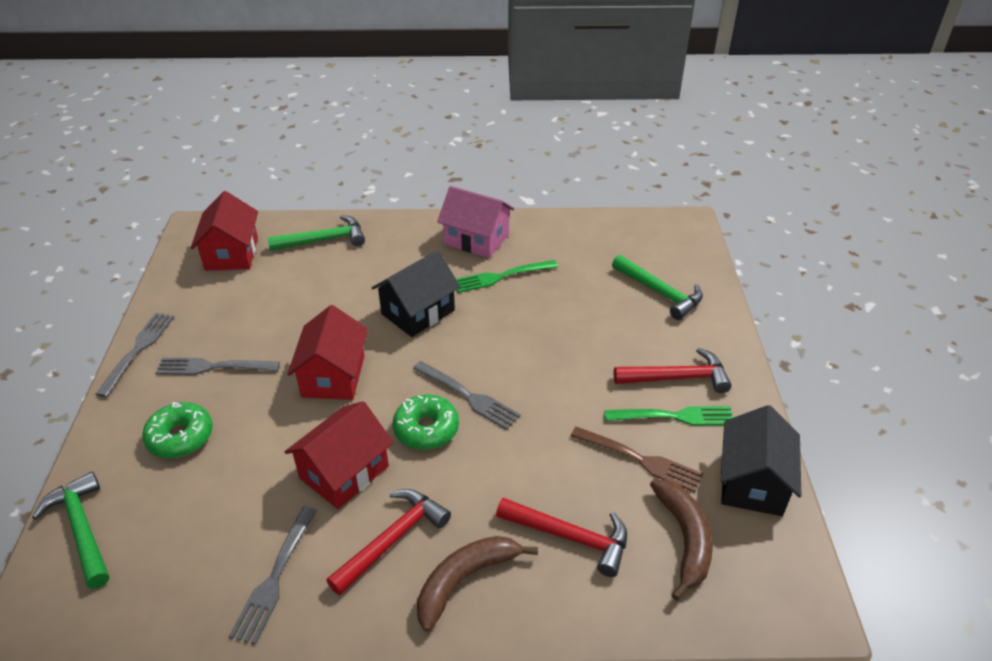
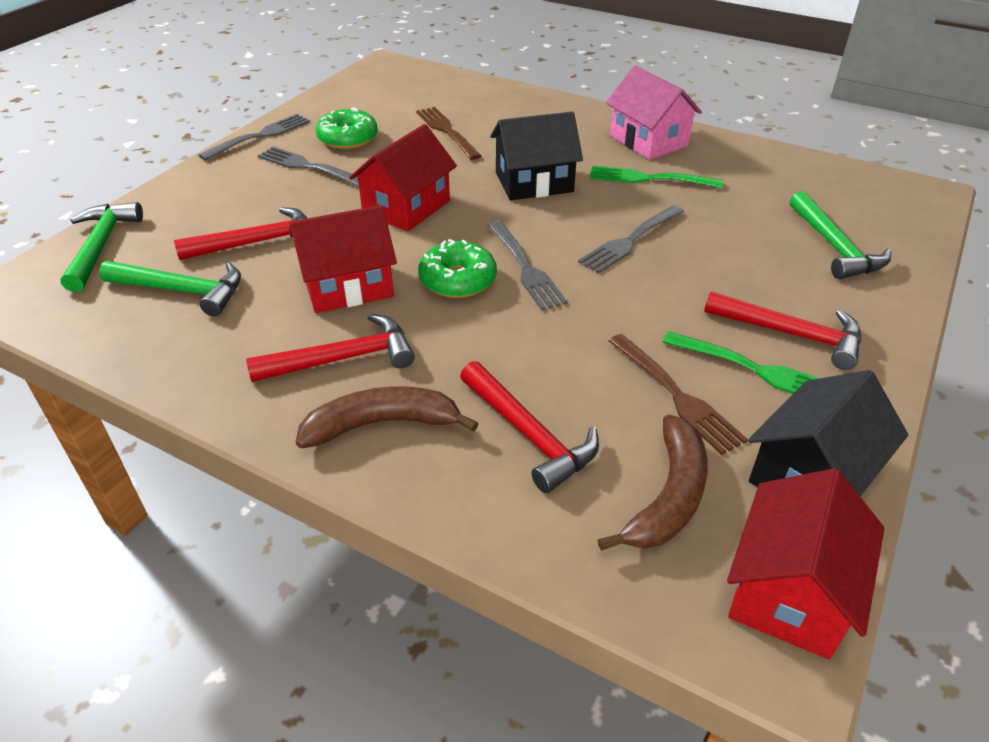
camera: 30 degrees right, 0 degrees up
green donut [142,402,213,458] -> green donut moved to [315,107,378,149]
red house [191,191,258,271] -> red house moved to [727,468,885,660]
grey fork [229,506,317,645] -> grey fork moved to [578,205,684,273]
green hammer [267,215,365,251] -> green hammer moved to [99,261,241,317]
none -> red hammer [174,207,307,260]
none -> brown fork [416,107,482,160]

